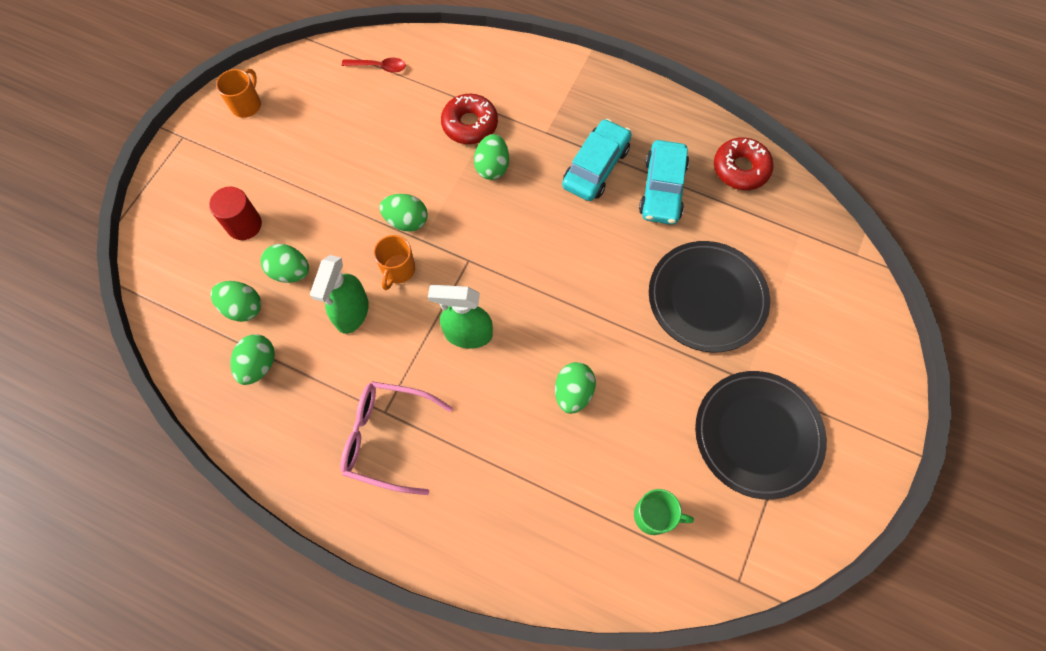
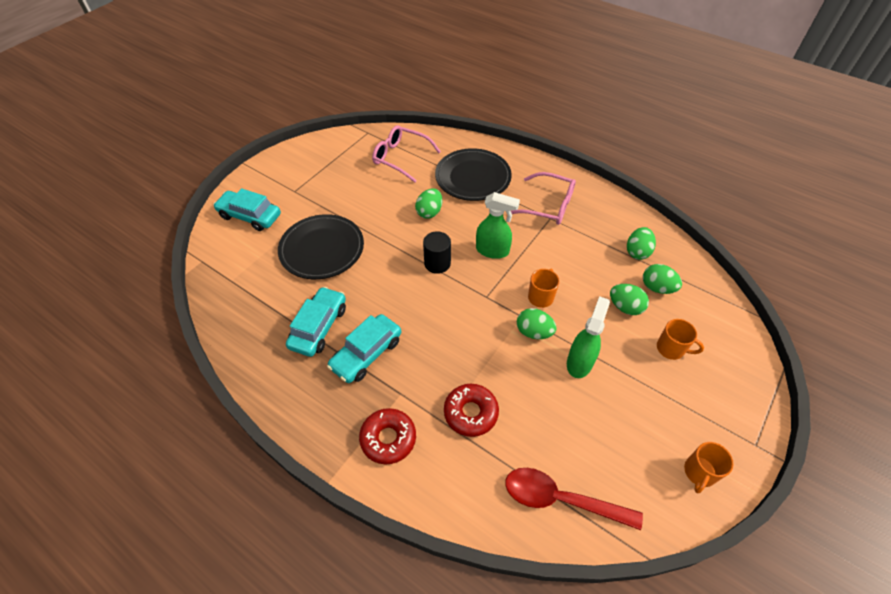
camera: 170 degrees left, 15 degrees down
red cylinder [209,187,262,240] -> orange mug [657,319,704,360]
green spray bottle [310,255,369,334] -> green spray bottle moved to [567,296,610,378]
red spoon [342,58,406,73] -> red spoon [505,468,643,530], size x1.90
green egg [474,134,509,180] -> none
green mug [634,489,694,535] -> pink glasses [372,125,441,182]
black plate [695,371,827,499] -> black plate moved to [435,148,512,201]
red donut [714,137,774,190] -> red donut moved to [359,408,416,465]
none -> turquoise car [213,188,281,231]
none -> black cylinder [423,231,451,274]

